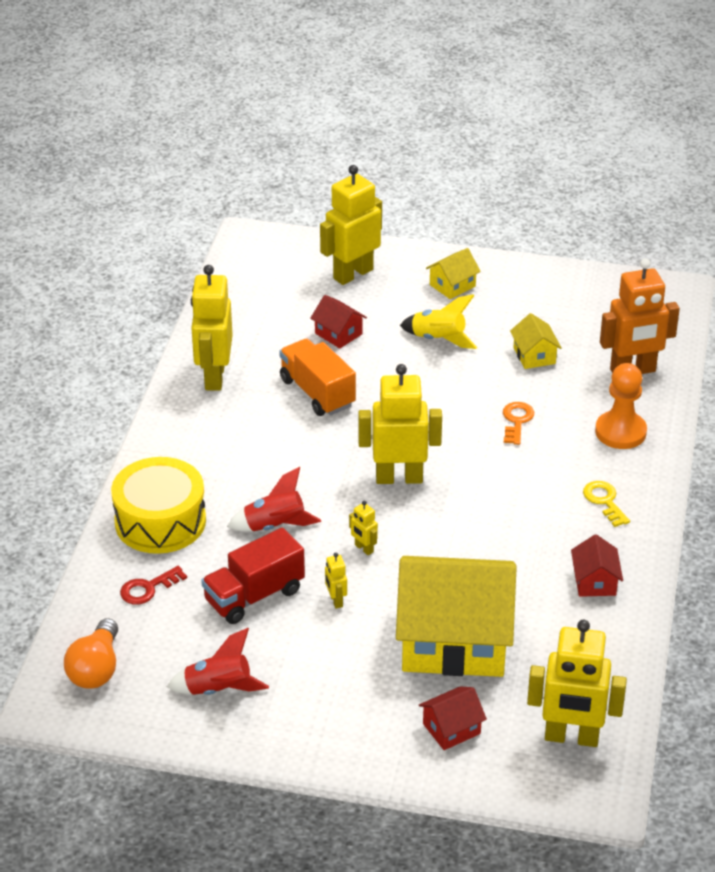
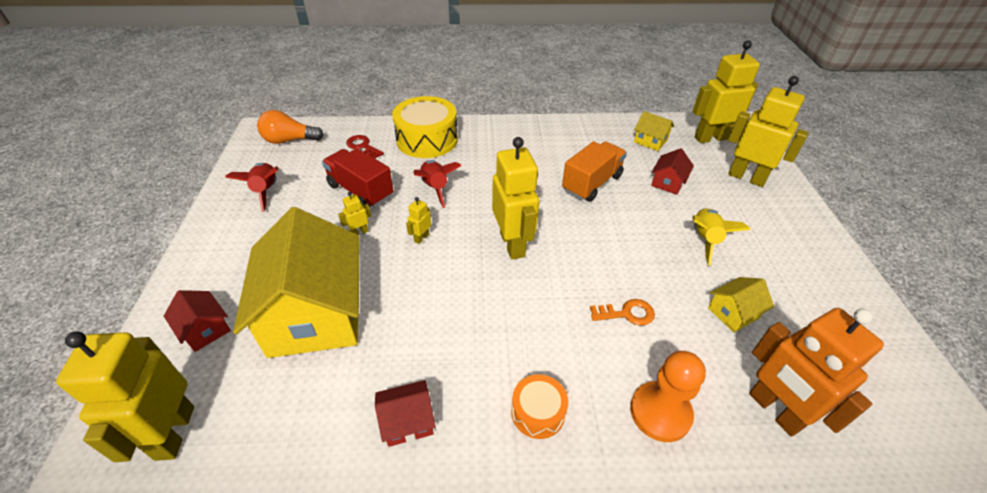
camera: 75 degrees right, 5 degrees up
yellow robot [191,265,233,391] -> yellow robot moved to [692,40,760,143]
yellow house [426,248,481,299] -> yellow house moved to [634,111,674,151]
yellow key [583,481,630,527] -> orange drum [511,374,568,439]

